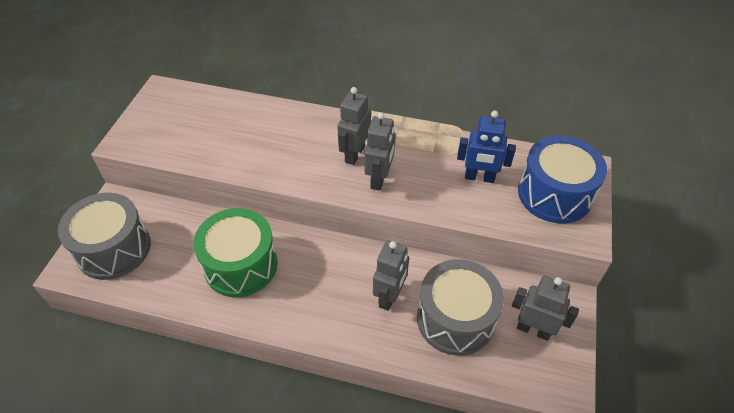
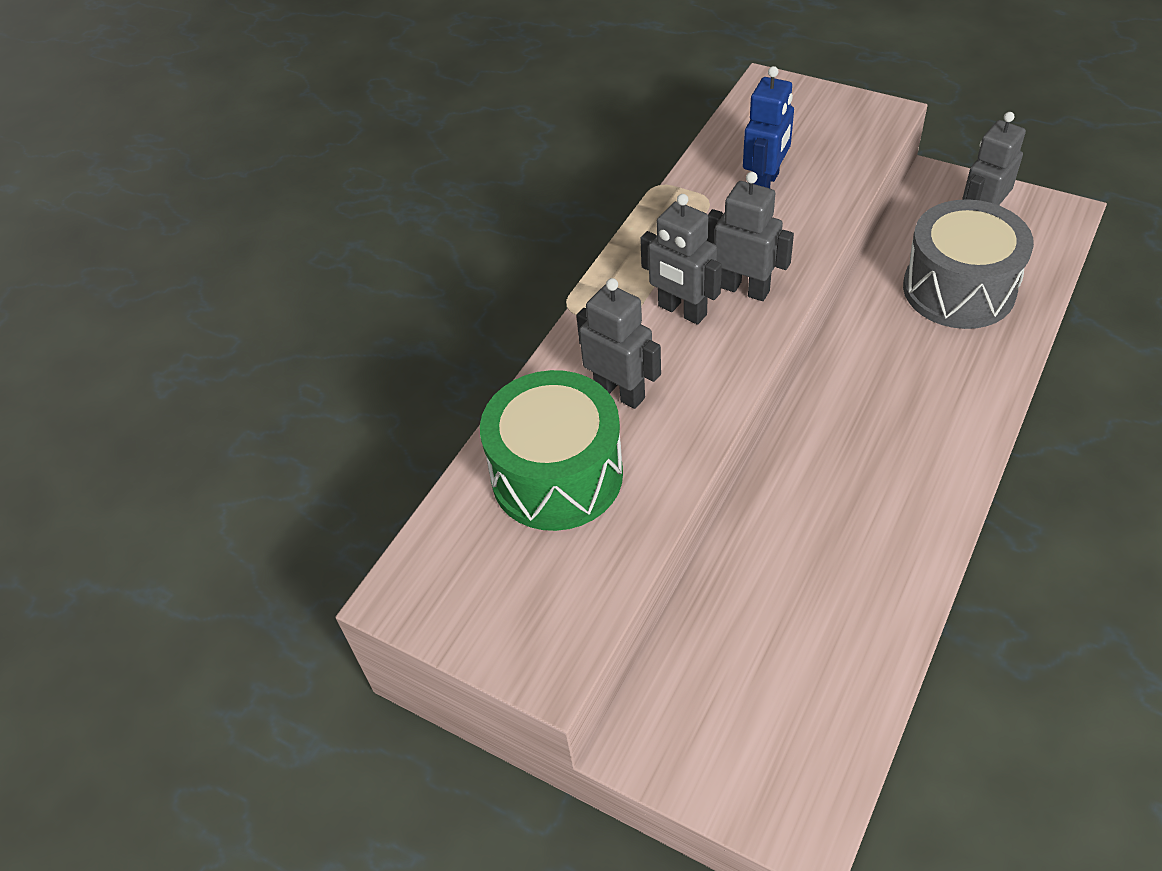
camera: 70 degrees left, 0 degrees up
grey drum [58,193,151,280] -> none
green drum [193,208,278,297] -> green drum moved to [480,370,623,531]
grey robot [373,240,409,311] -> grey robot moved to [576,278,661,409]
blue drum [518,136,607,224] -> none

